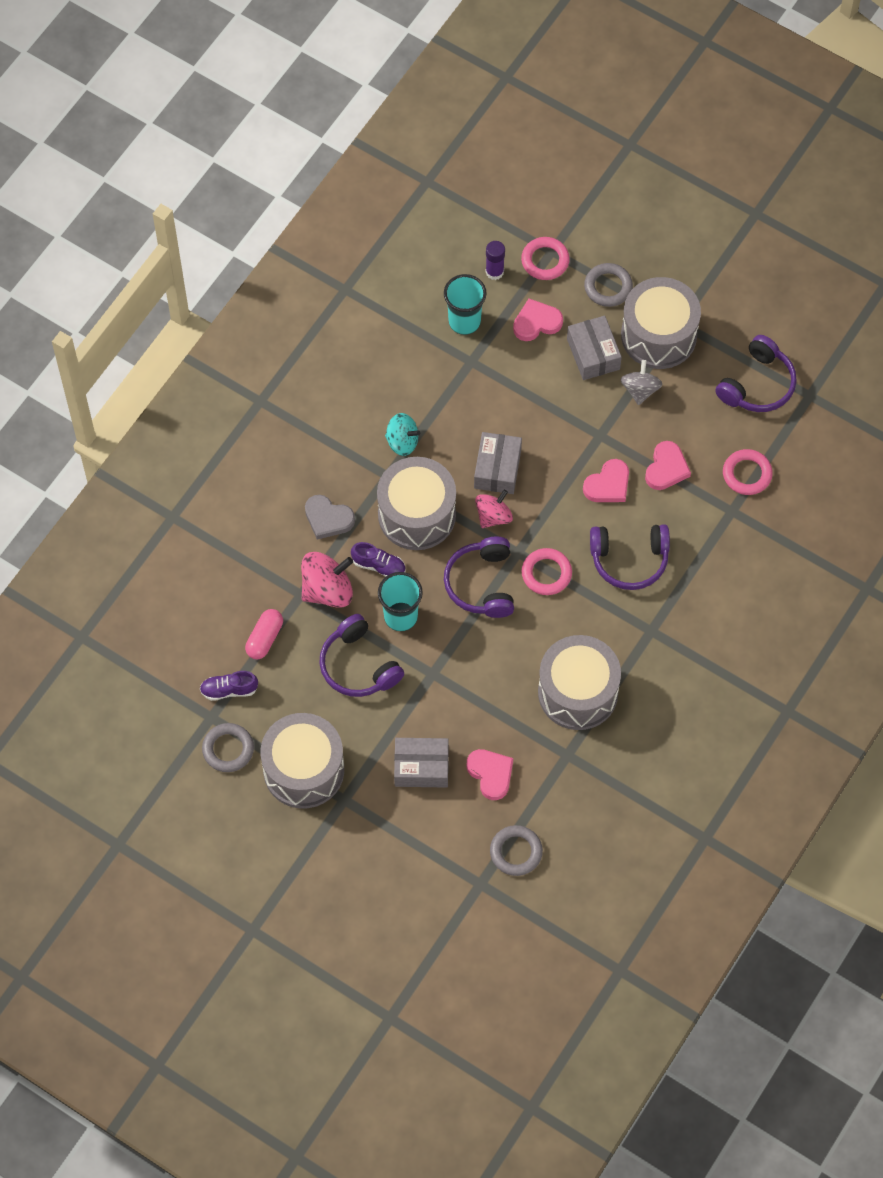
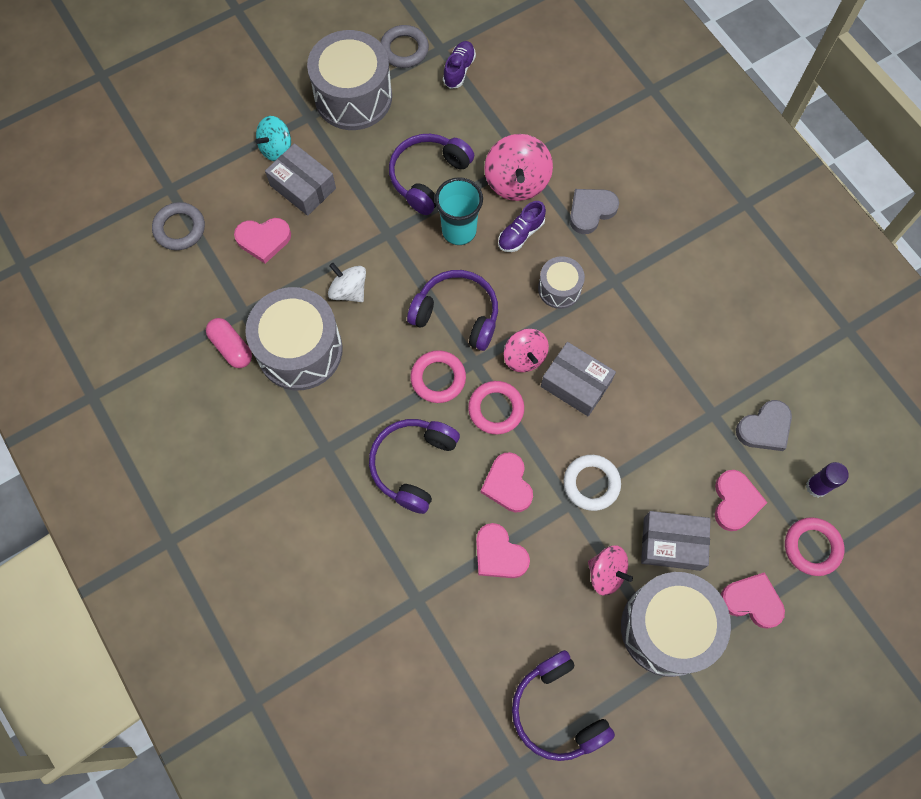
camera: 115 degrees right, 5 degrees up
pink capsule [245,609,283,659] -> pink capsule moved to [206,318,252,368]
purple headphones [319,614,404,697] -> purple headphones turned 45 degrees counterclockwise [389,134,474,215]
grey drum [377,457,456,550] -> grey drum [538,256,585,309], size x0.52
turquoise spinning top [385,413,420,456] -> turquoise spinning top moved to [255,116,291,161]
grey box [394,738,449,788] -> grey box turned 75 degrees counterclockwise [265,143,336,216]
turquoise cup [444,274,486,335] -> grey heart [736,400,792,451]
grey ring [584,263,633,307] -> pink heart [721,572,785,629]
grey spinning top [620,360,663,405] -> pink spinning top [588,545,633,596]
pink ring [723,449,773,495] -> pink ring moved to [468,381,524,434]
none -> white spinning top [328,263,366,302]
none -> white ring [564,455,621,511]

